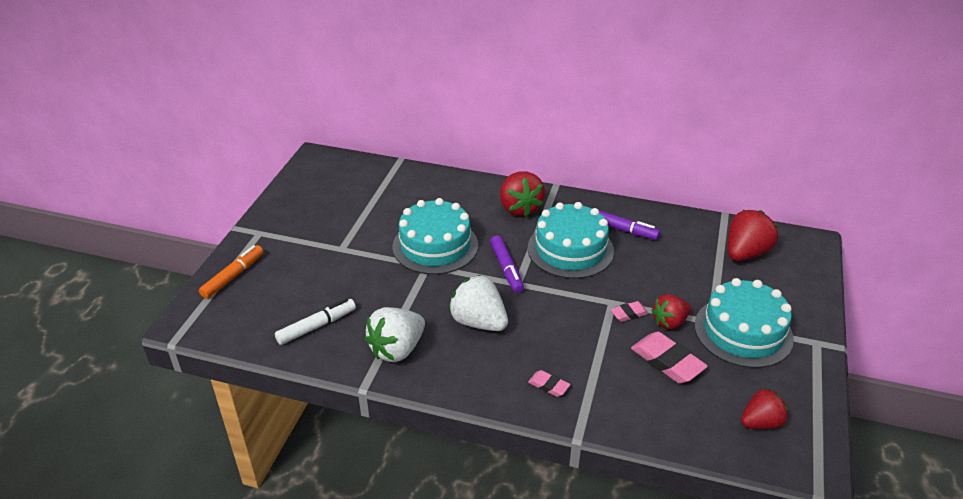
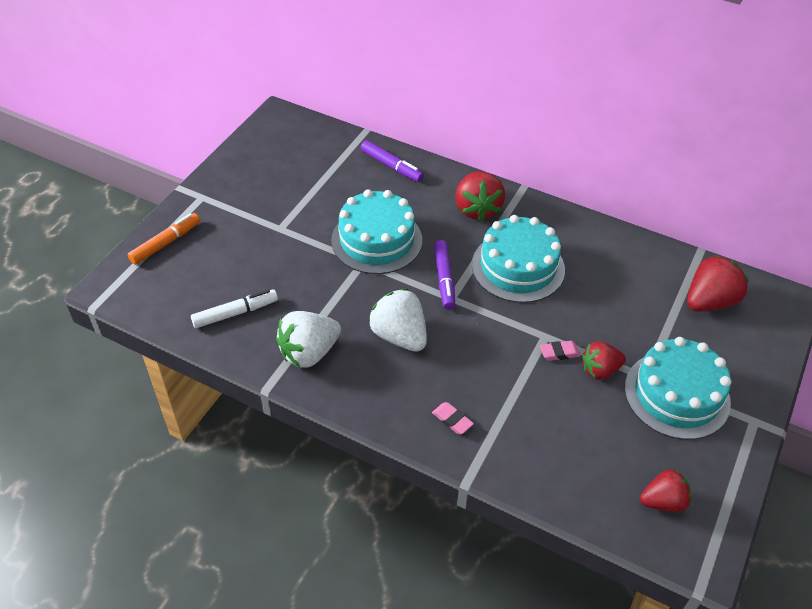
camera: 10 degrees right, 10 degrees up
purple marker [592,208,660,240] -> purple marker moved to [361,140,424,182]
pink eraser [631,332,708,383] -> none

